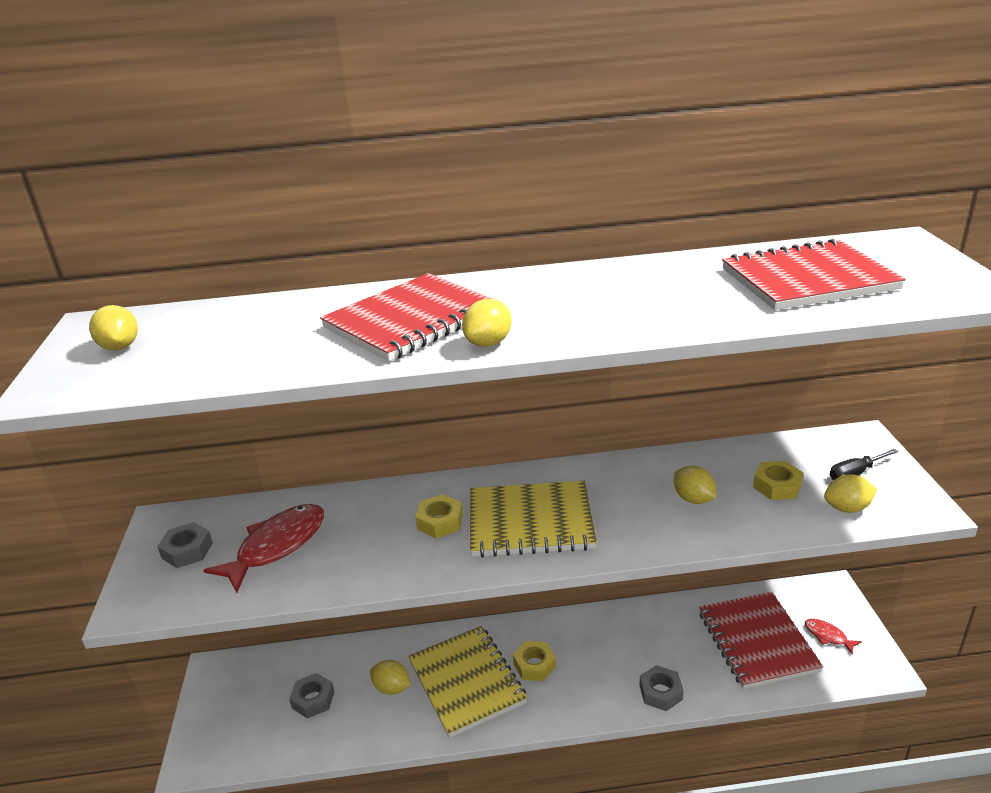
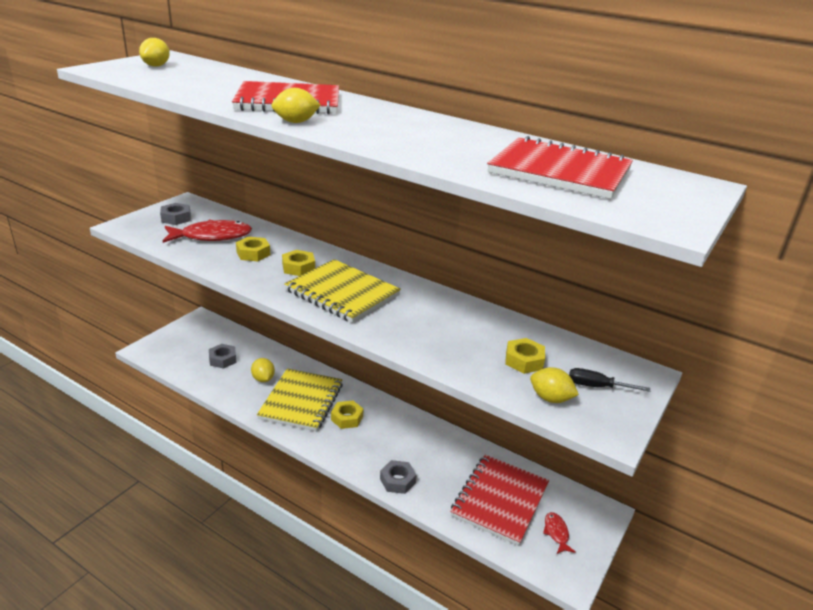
camera: 35 degrees right, 0 degrees up
yellow lemon [674,466,717,504] -> none
none -> yellow nut [236,237,270,261]

